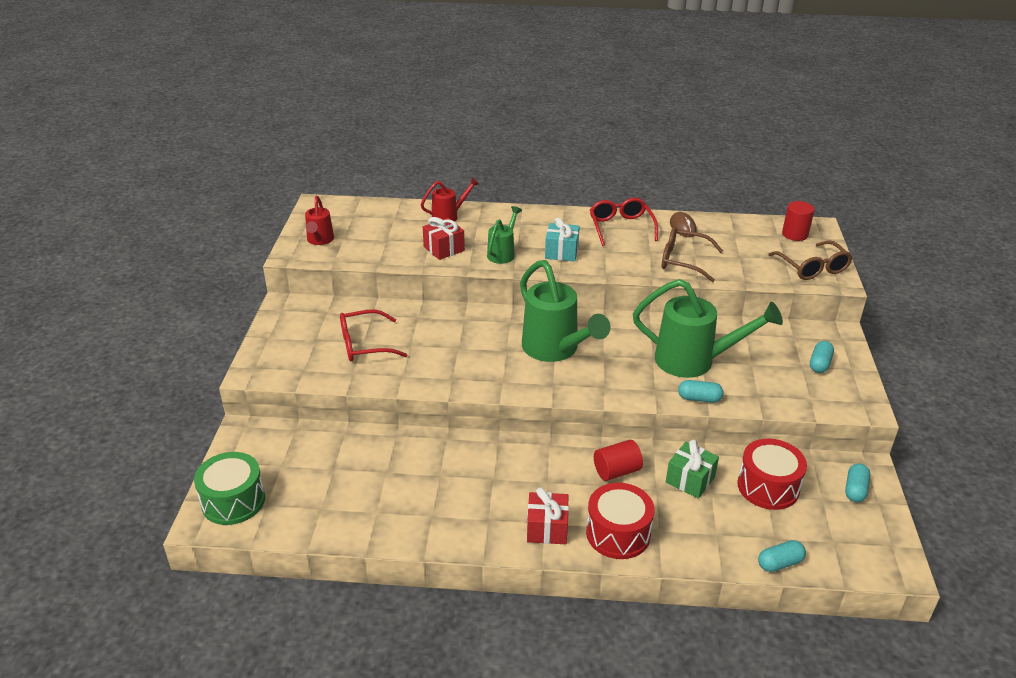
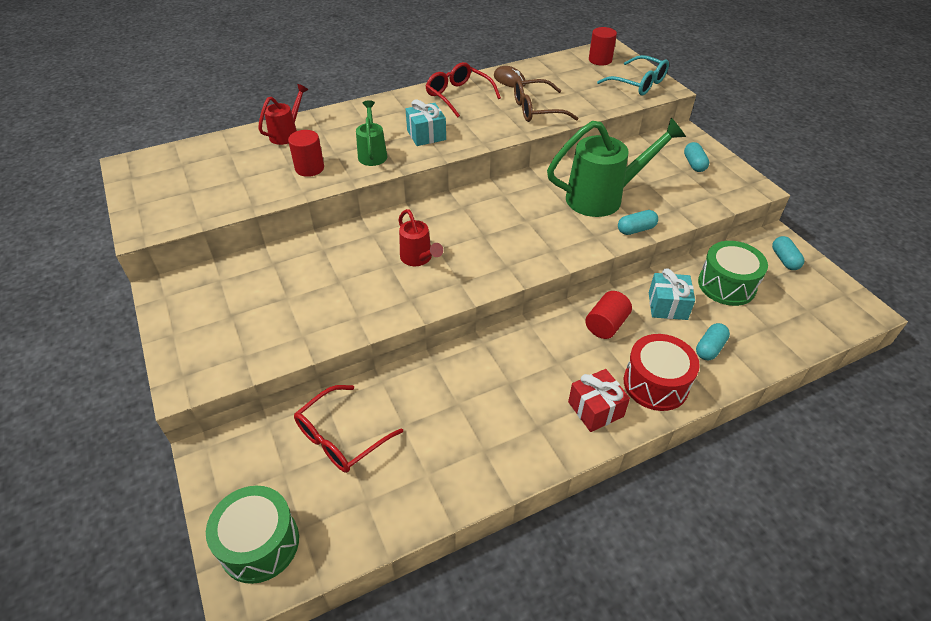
camera: 30 degrees left, 10 degrees up
red watering can [305,196,334,245] -> red watering can moved to [399,209,443,266]
red glasses [340,310,407,362] -> red glasses moved to [294,385,403,473]
red gift [423,217,465,260] -> red cylinder [288,130,324,177]
green watering can [520,260,610,362] -> none
green gift [666,440,719,498] -> turquoise gift [649,268,695,320]
red drum [737,439,807,510] -> green drum [698,241,768,306]
turquoise capsule [758,540,806,572] -> turquoise capsule moved to [696,323,730,360]
brown glasses [768,241,853,280] -> turquoise glasses [597,55,669,95]

